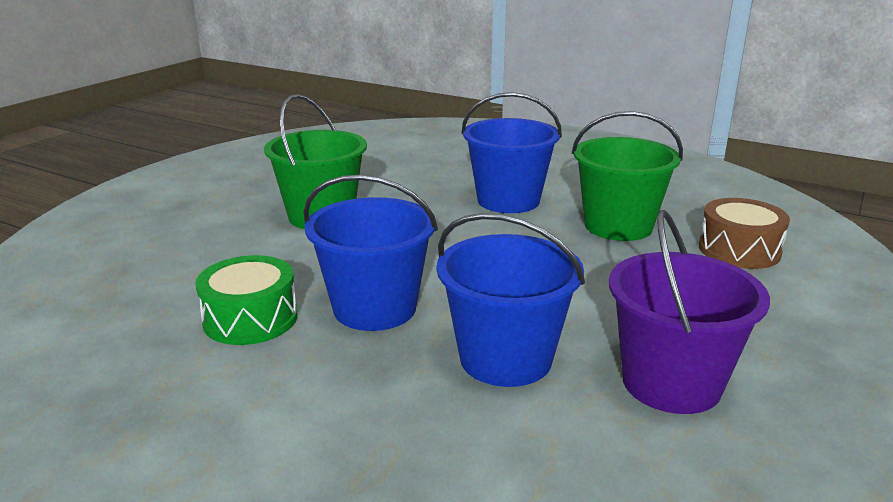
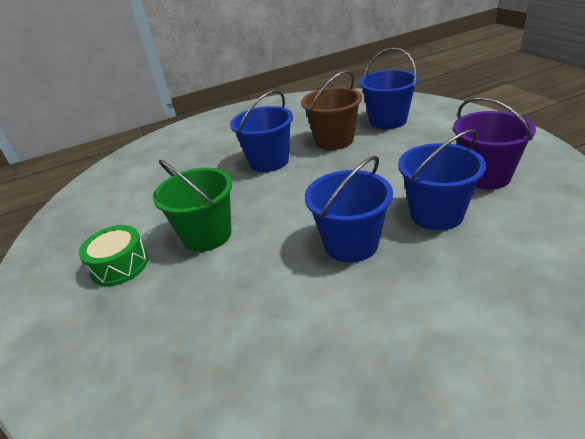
camera: 50 degrees left, 10 degrees up
green drum [195,255,298,345] -> green drum moved to [79,225,148,286]
green bucket [572,111,683,241] -> brown bucket [301,70,362,150]
brown drum [699,198,790,269] -> blue bucket [359,47,418,129]

